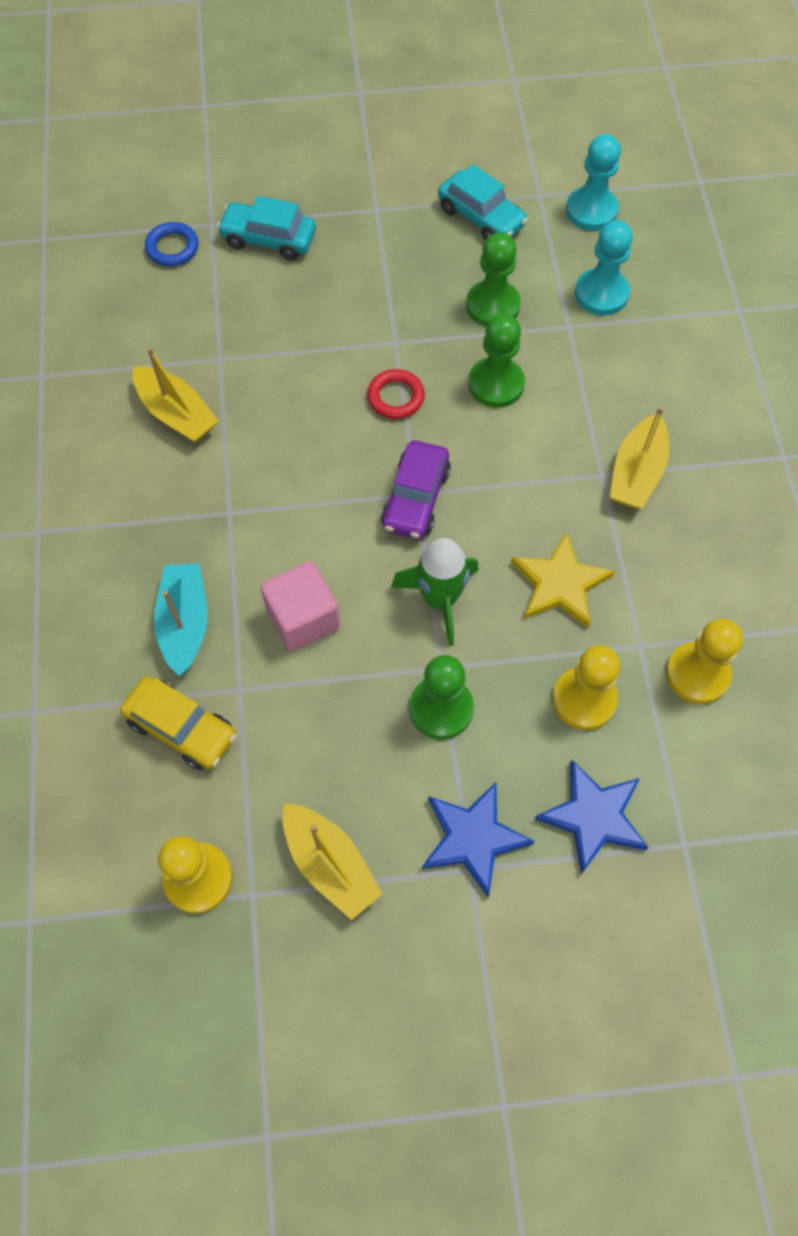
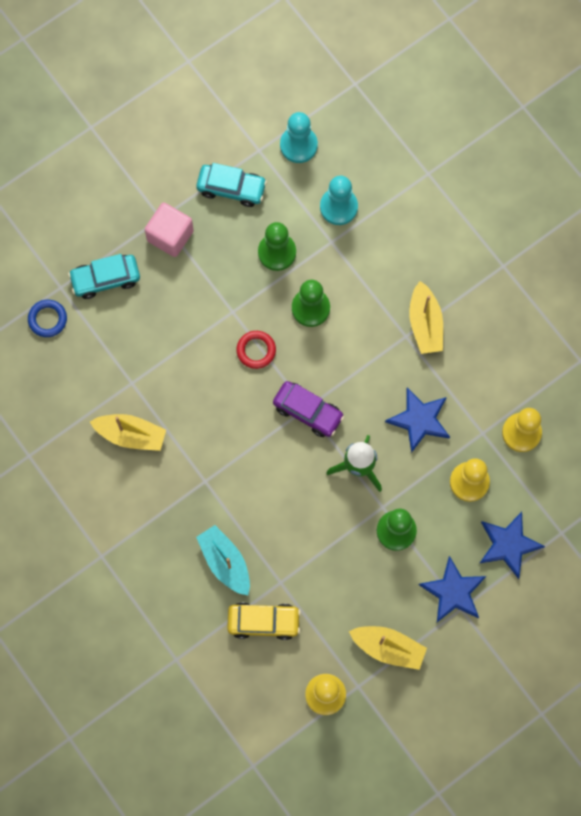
camera: 30 degrees left, 10 degrees up
pink cube [261,561,340,651] -> pink cube moved to [145,203,194,257]
purple car [381,441,451,539] -> purple car turned 45 degrees counterclockwise [273,381,344,437]
yellow star [511,531,615,628] -> blue star [385,387,450,453]

